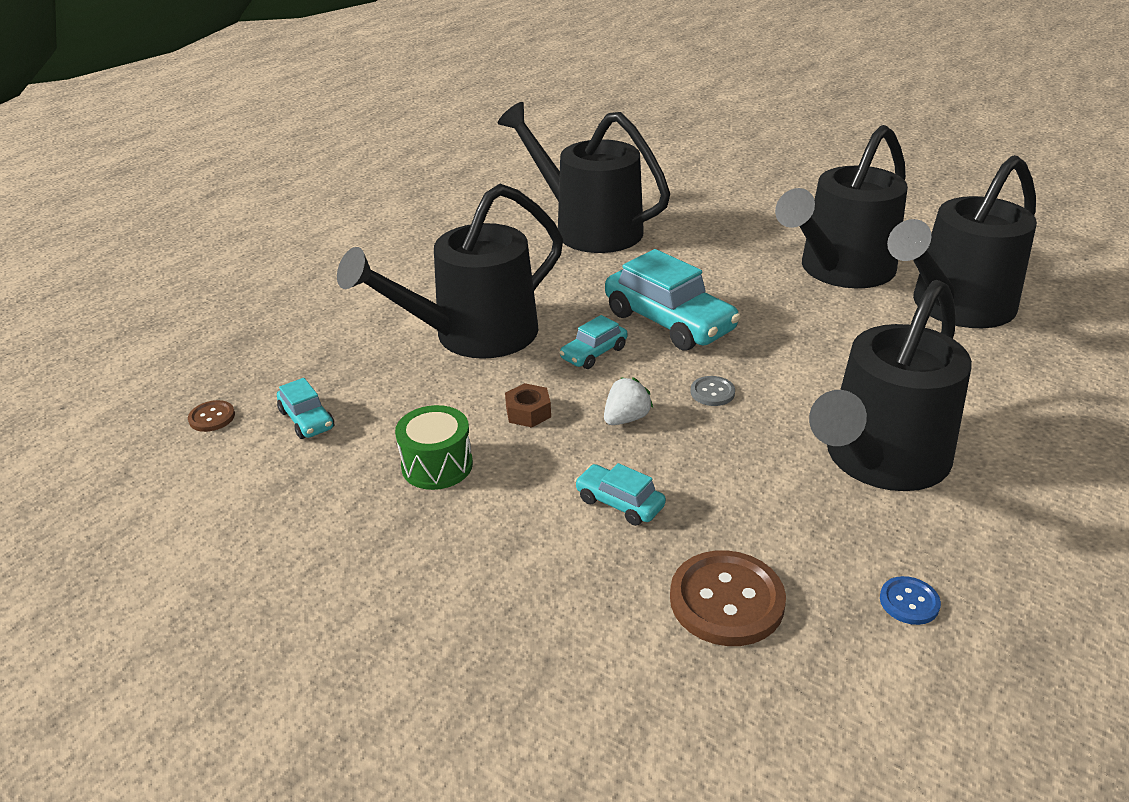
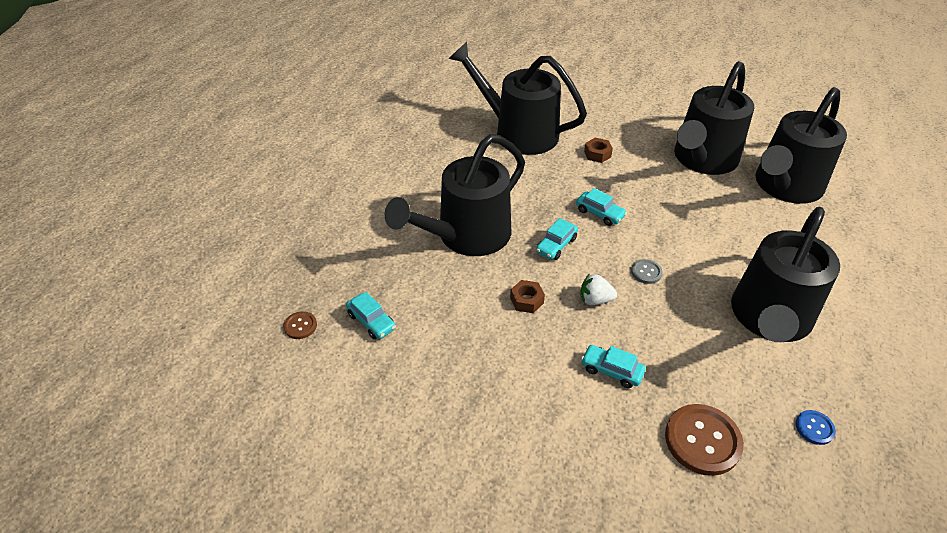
camera: 10 degrees left, 10 degrees up
green drum [395,405,473,490] -> none
white strawberry [604,377,653,425] -> white strawberry turned 120 degrees counterclockwise [580,273,617,305]
turquoise car [605,249,741,351] -> turquoise car [576,188,627,226], size x0.50
none -> brown nut [584,138,613,163]

